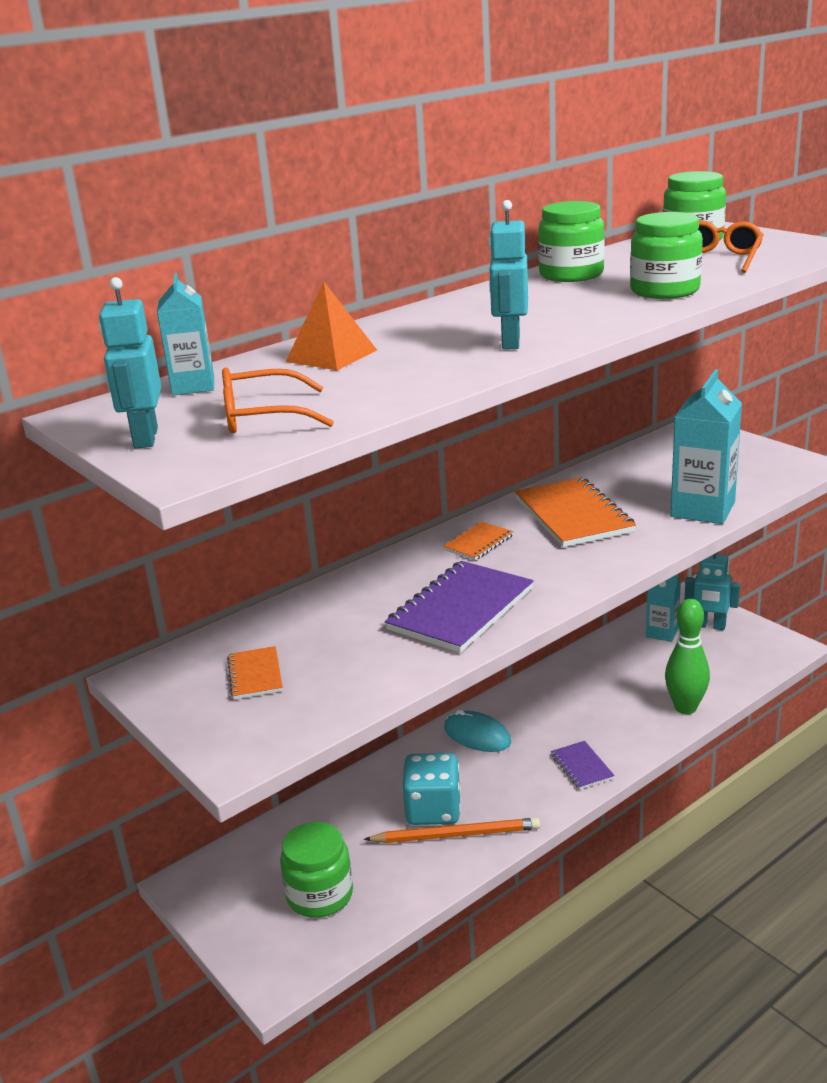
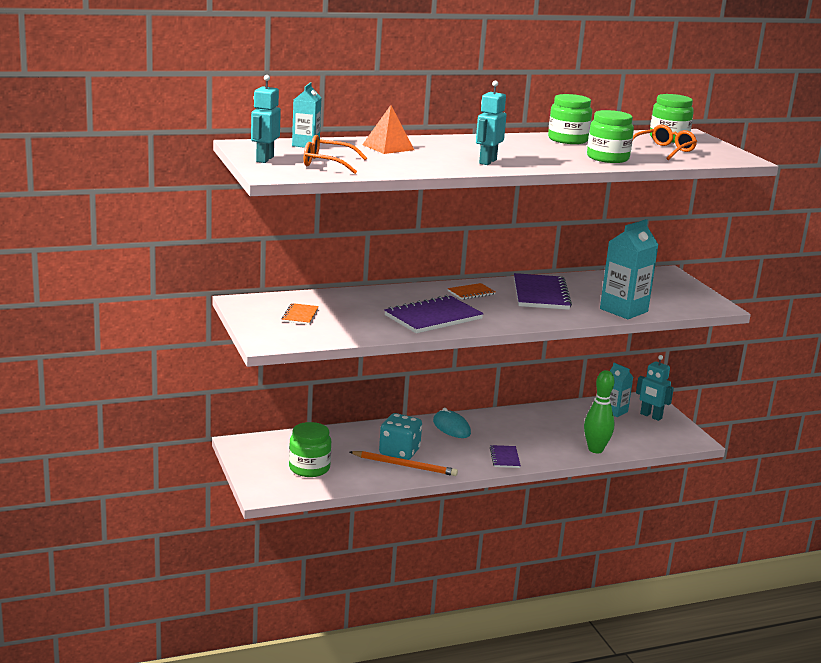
camera: 15 degrees right, 5 degrees down
orange notebook [514,477,636,547] -> purple notebook [514,273,572,310]

